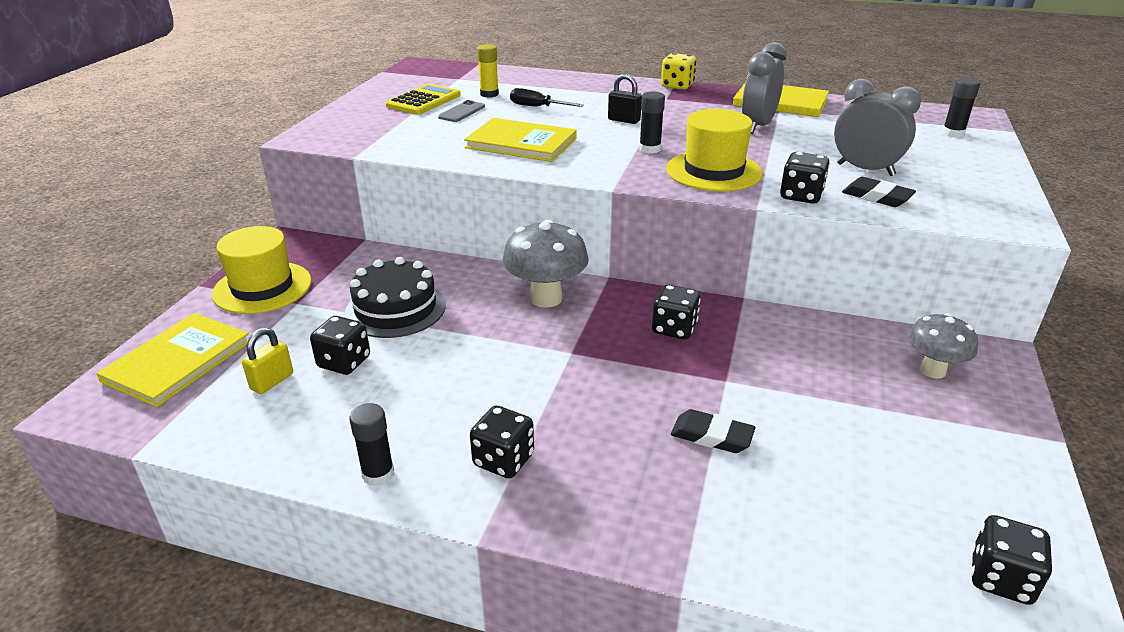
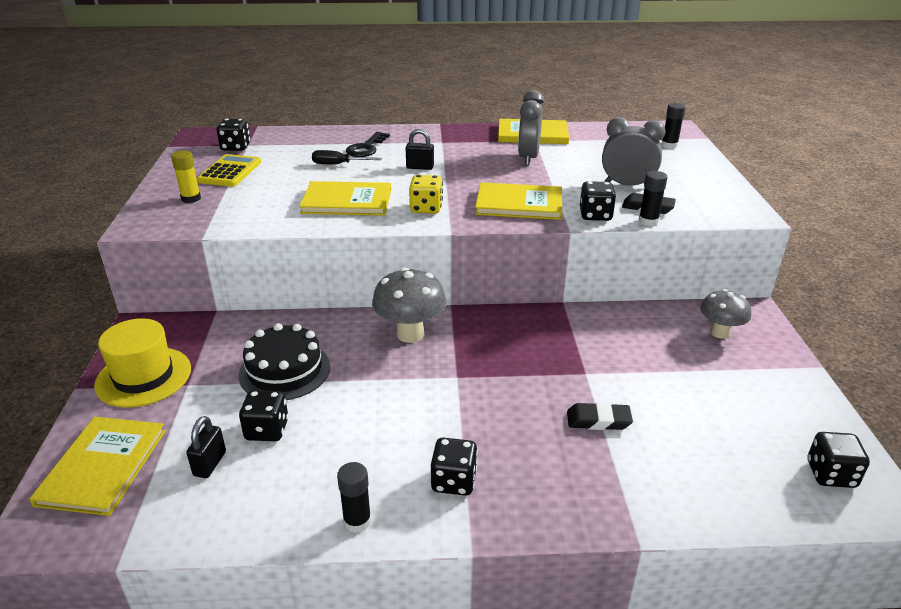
camera: 20 degrees left, 0 degrees up
yellow padlock [242,327,293,394] -> black padlock [186,416,226,478]
grey phone [438,100,485,122] -> none
yellow glue stick [477,44,499,98] -> yellow glue stick moved to [171,150,201,203]
black glue stick [639,91,665,154] -> black glue stick moved to [639,171,667,226]
black dice [652,285,700,339] -> black dice moved to [217,119,250,151]
yellow dice [661,53,696,90] -> yellow dice moved to [409,175,443,214]
yellow hat [666,109,763,191] -> yellow book [475,182,562,220]
none -> black key [346,132,390,157]

